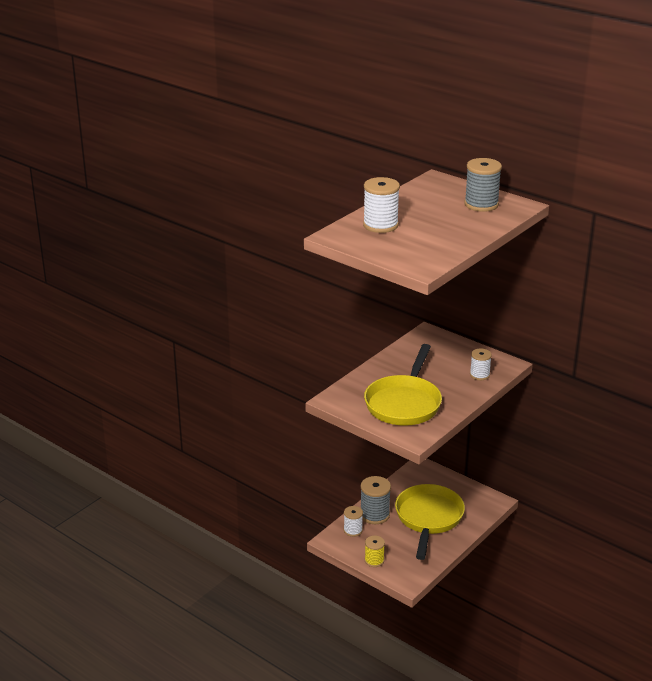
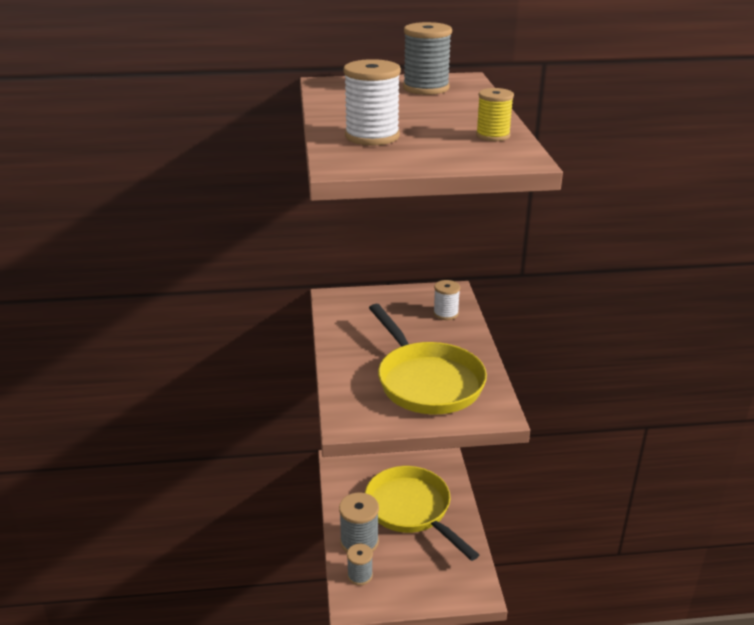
camera: 45 degrees left, 0 degrees up
white spool [344,506,363,537] -> grey spool [347,544,373,585]
yellow spool [365,536,385,567] -> yellow spool moved to [476,88,514,141]

